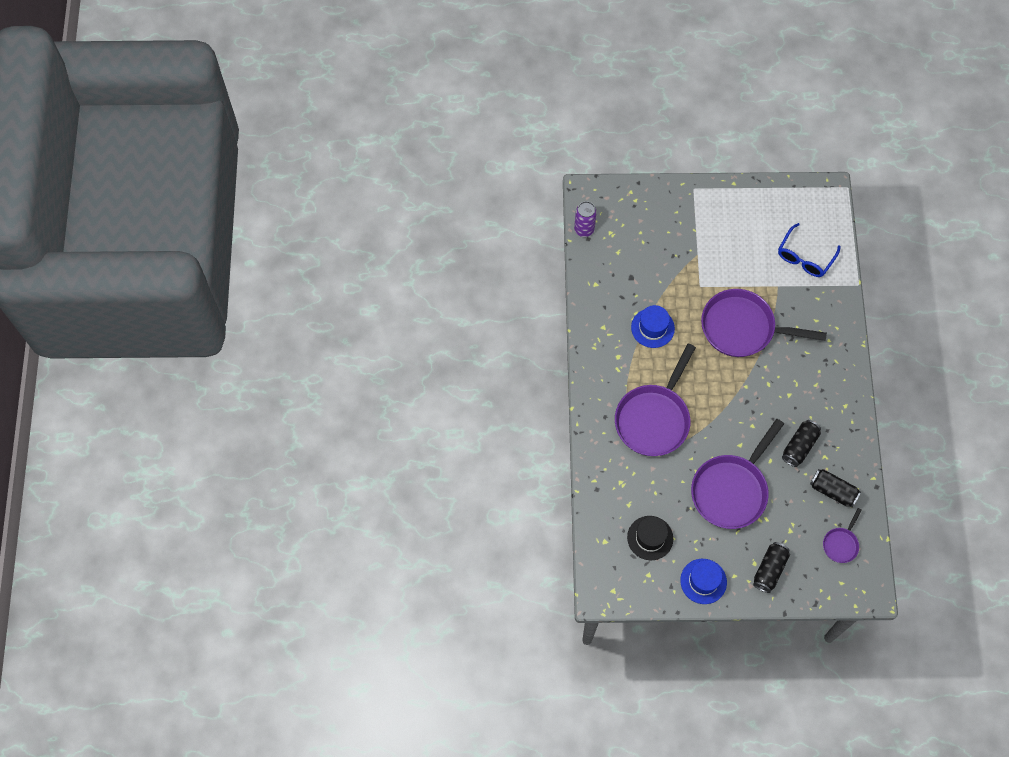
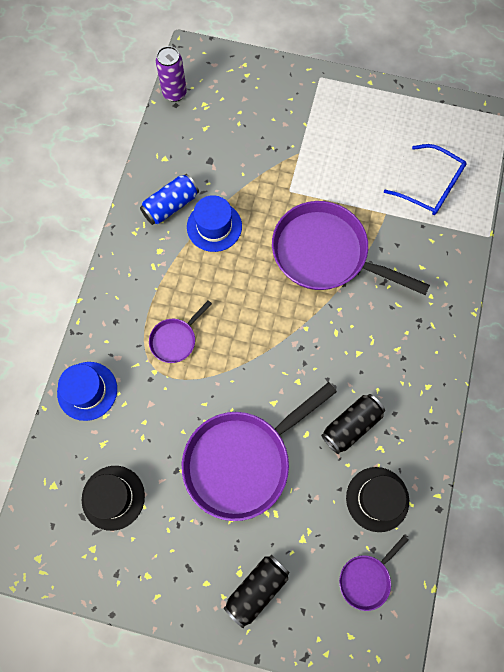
camera: 15 degrees right, 5 degrees up
purple pan [615,343,696,456] -> purple pan [149,300,212,363], size x0.47
blue hat [680,559,727,604] -> blue hat moved to [57,362,117,421]
blue glasses [778,223,841,277] -> blue glasses turned 105 degrees counterclockwise [384,144,467,215]
black can [810,469,861,507] -> black hat [346,467,409,532]
none -> blue can [140,174,199,225]

